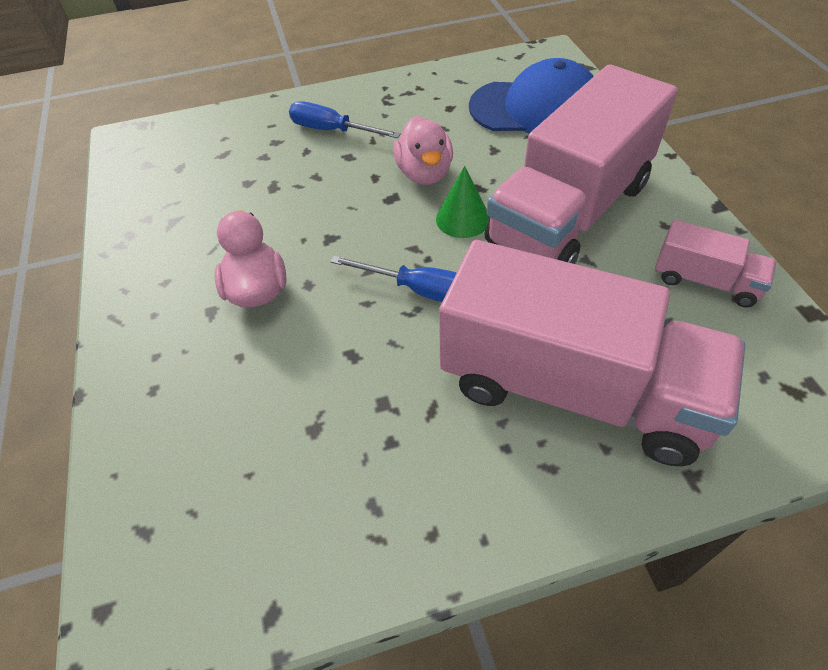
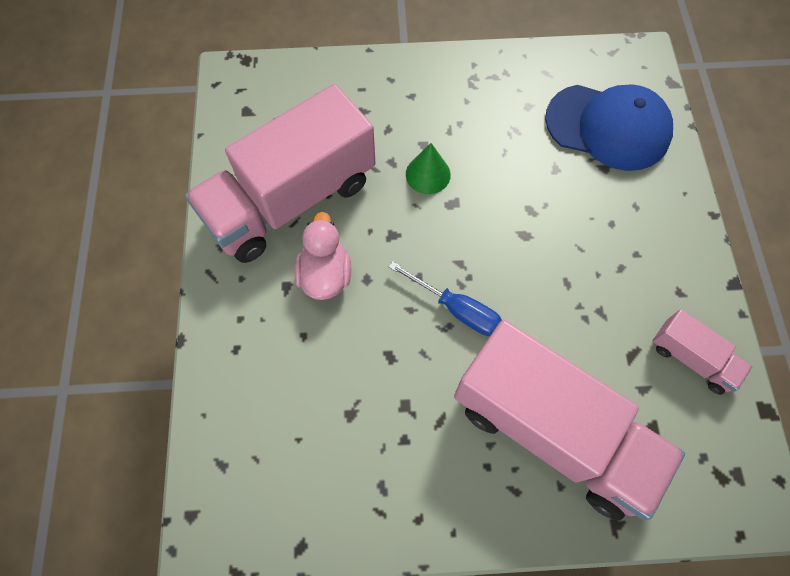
camera: 10 degrees right, 15 degrees up
blue screwdriver [289,102,401,138] -> none
pink duck [393,116,453,185] -> none
green cone [436,166,490,238] -> green cone moved to [406,143,451,194]
pink truck [485,64,678,264] -> pink truck moved to [185,84,375,263]

